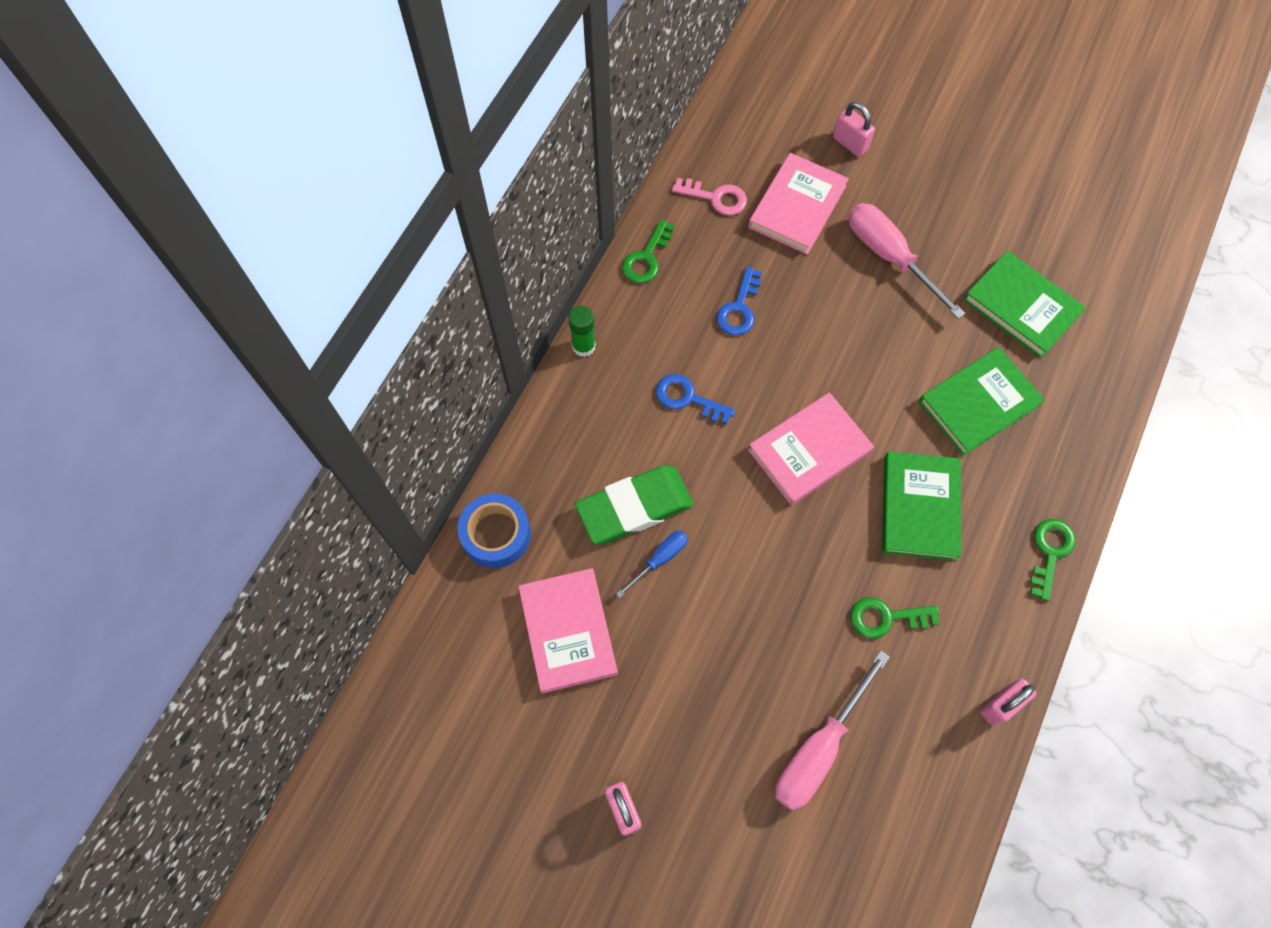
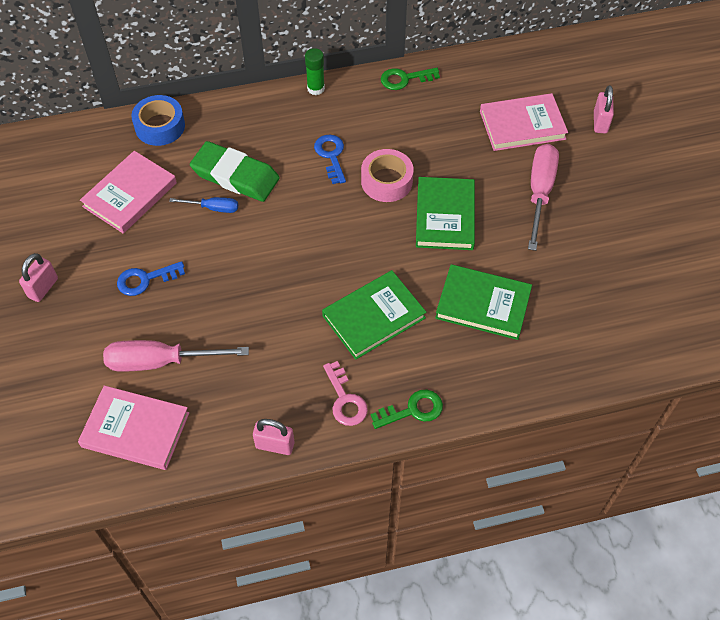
camera: 50 degrees right, 10 degrees down
pink key [672,178,747,215] -> pink key moved to [323,361,368,426]
blue key [717,267,762,336] -> blue key moved to [117,261,185,296]
pink book [748,392,874,505] -> pink book moved to [78,385,189,470]
green key [851,597,939,639] -> none
green book [963,251,1086,358] -> green book moved to [416,177,475,250]
none -> pink tape [361,149,414,202]

